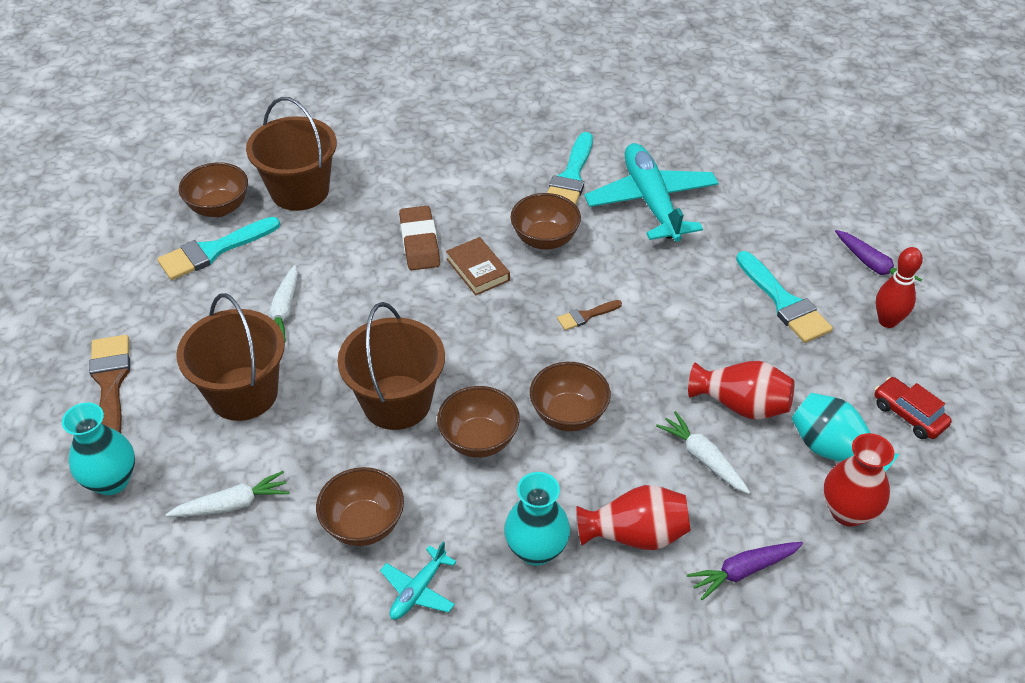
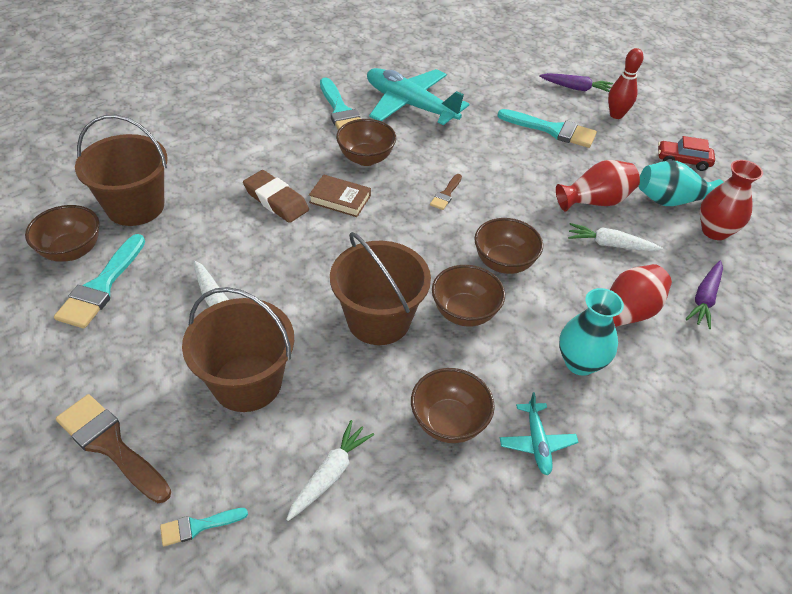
camera: 40 degrees left, 0 degrees up
turquoise vase [62,403,135,495] -> turquoise brush [160,508,248,546]

